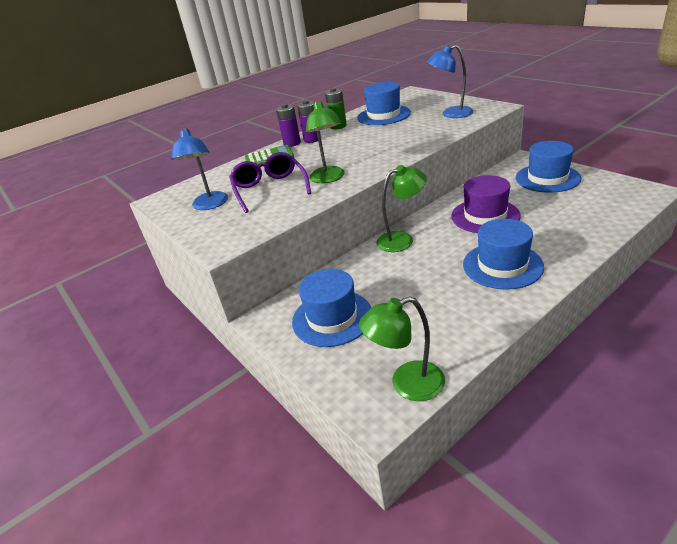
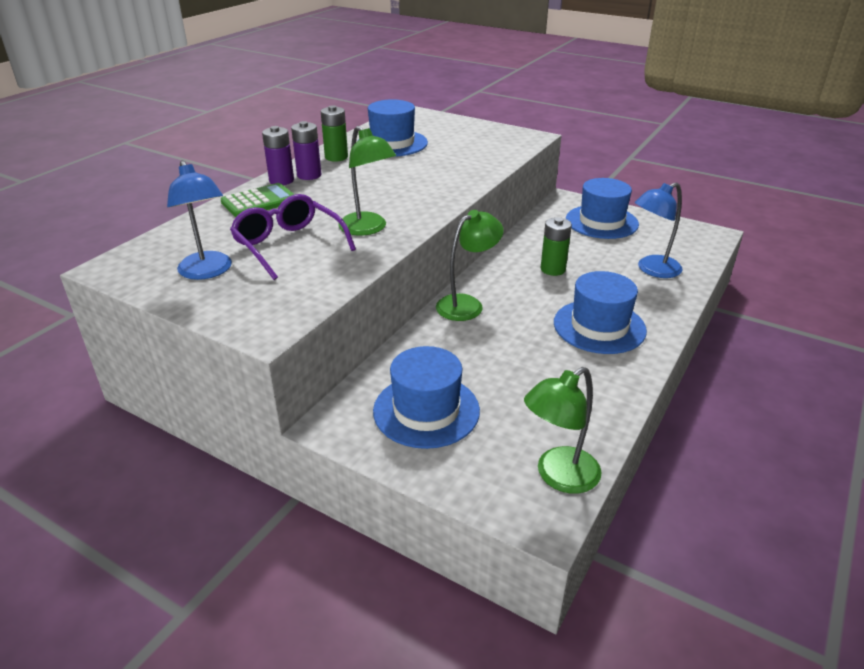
camera: 25 degrees left, 0 degrees up
blue lamp [427,45,473,118] -> blue lamp moved to [635,182,683,278]
purple hat [451,175,521,233] -> green battery [541,217,572,276]

